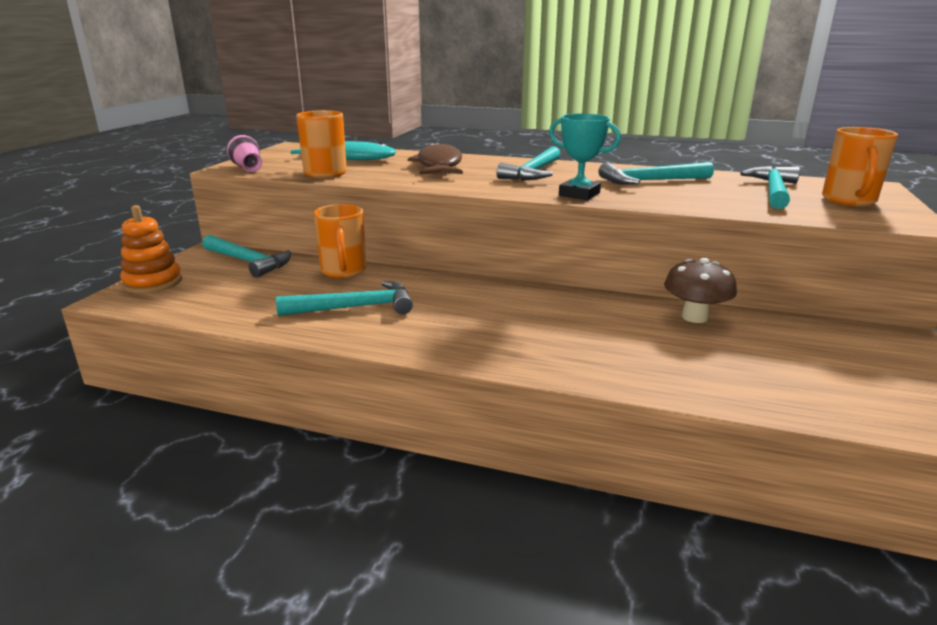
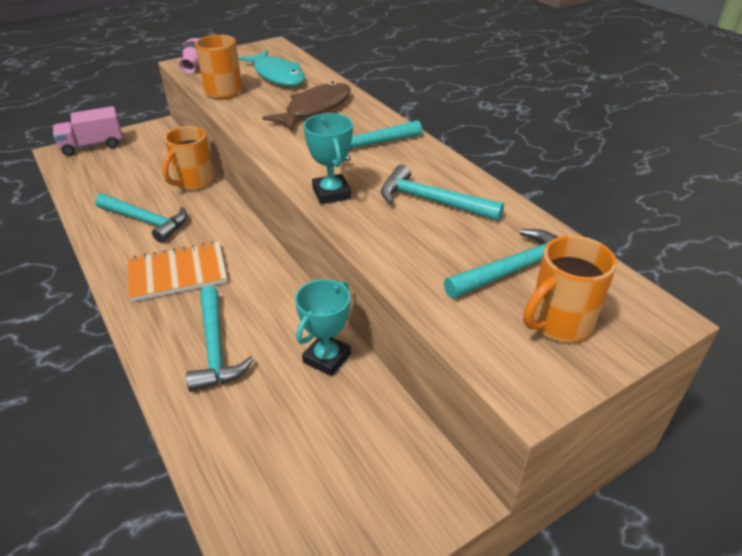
camera: 40 degrees right, 15 degrees up
orange stacking toy [120,205,182,293] -> pink truck [53,106,123,156]
turquoise hammer [202,235,291,277] -> turquoise hammer moved to [186,286,254,392]
brown mushroom [664,258,737,323] -> turquoise trophy [295,279,351,376]
none -> orange notebook [128,242,227,302]

